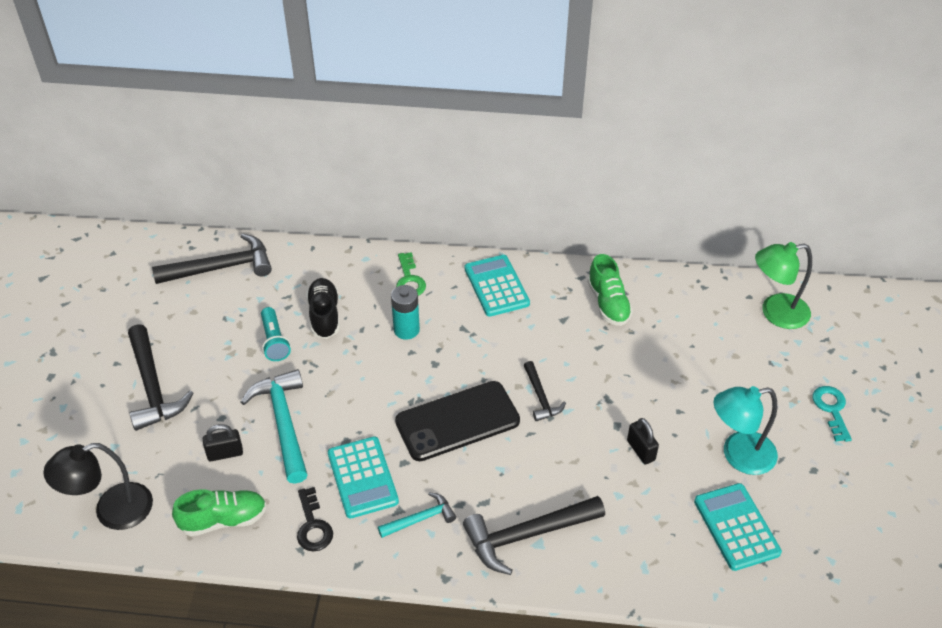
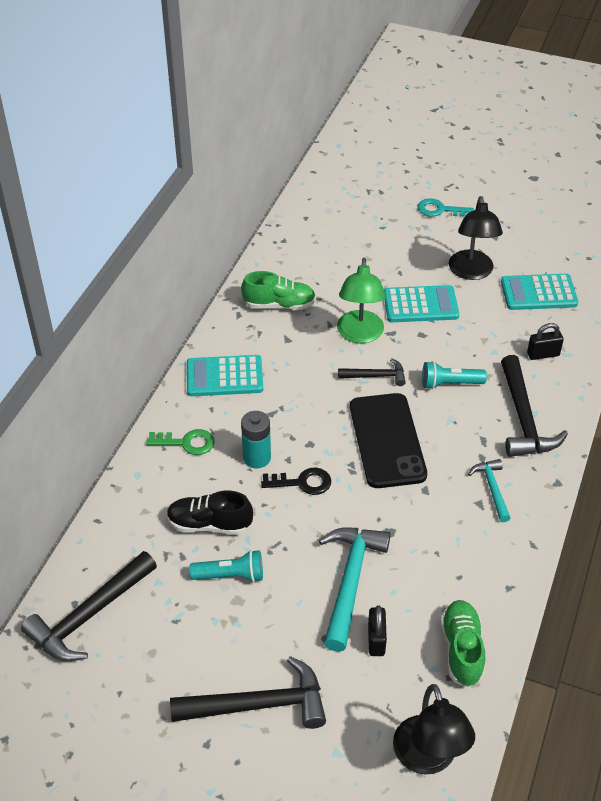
camera: 75 degrees left, 0 degrees up
black hammer [152,234,272,284] -> black hammer turned 135 degrees counterclockwise [21,551,157,661]
turquoise hammer [241,369,307,484] -> turquoise hammer turned 105 degrees clockwise [319,528,391,652]
black key [297,487,333,552] -> black key moved to [261,468,331,495]
turquoise calculator [328,436,399,519] -> turquoise calculator moved to [384,285,459,322]
black padlock [627,418,659,465] -> black padlock moved to [527,323,564,360]
turquoise lamp [714,386,778,475] -> black lamp [449,196,503,280]
green lamp [755,242,812,329] -> green lamp moved to [337,258,386,343]
none -> turquoise flashlight [422,361,487,389]

